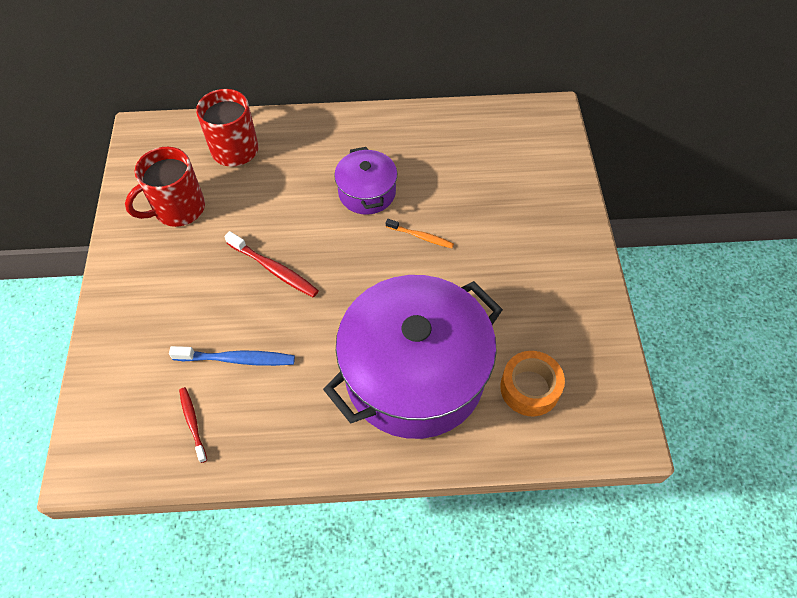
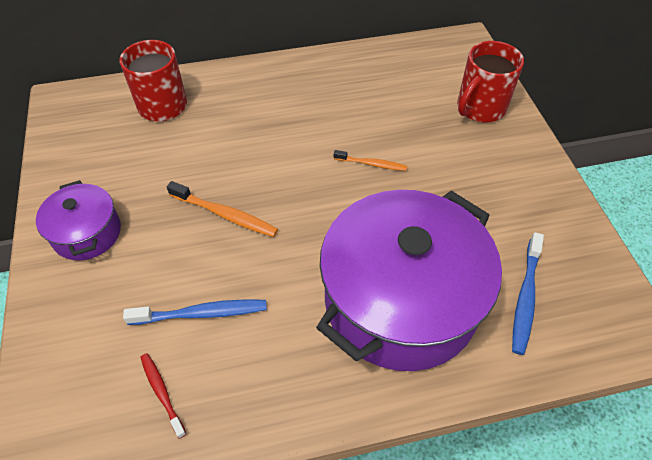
camera: 10 degrees left, 5 degrees down
red mug [125,147,205,227] -> red mug moved to [457,41,524,122]
red toothbrush [224,231,319,298] -> orange toothbrush [167,181,278,237]
purple pot [334,147,397,215] -> purple pot moved to [36,180,121,261]
orange tape [500,351,565,416] -> blue toothbrush [512,232,544,355]

